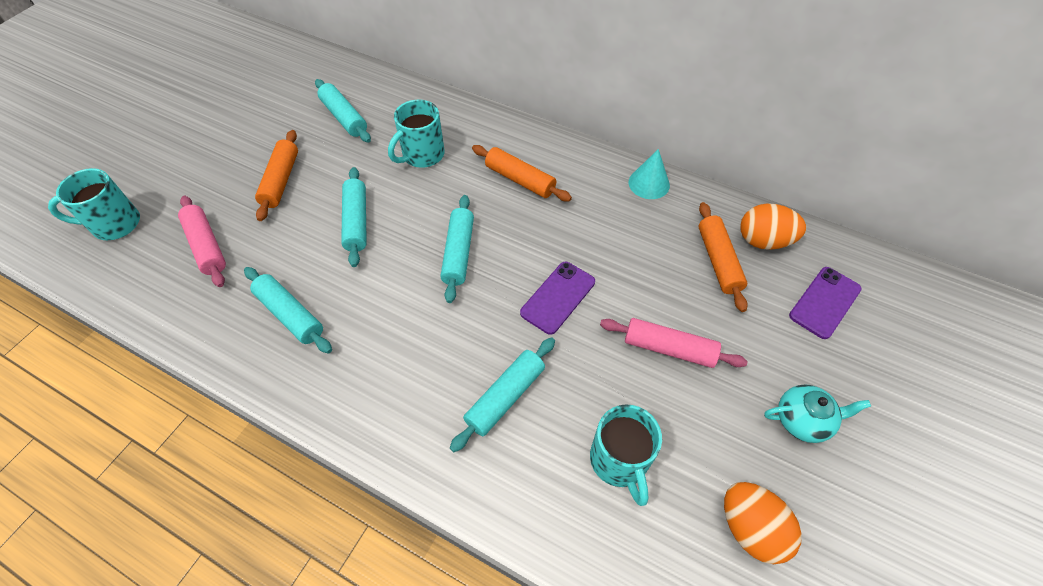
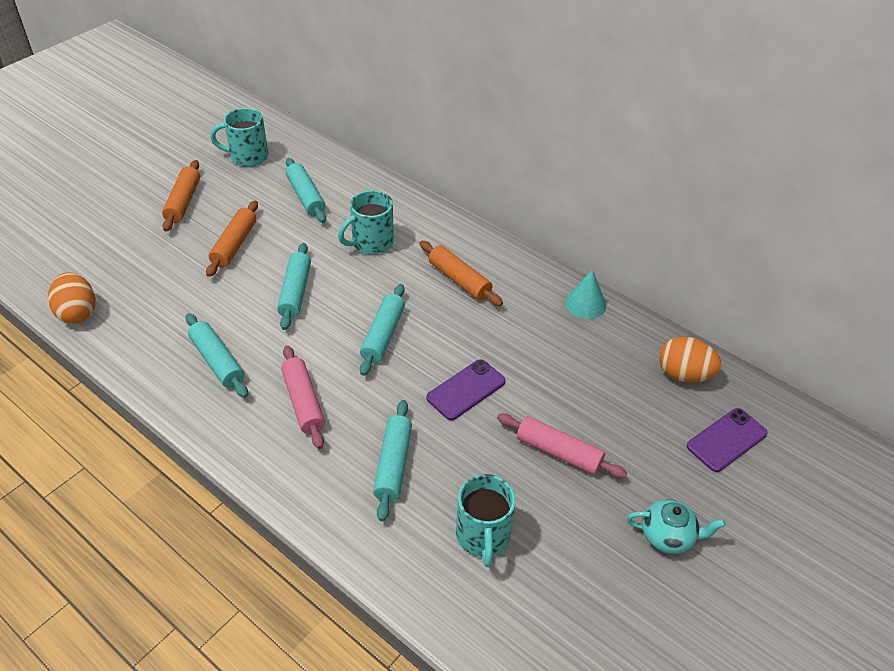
camera: 10 degrees right, 10 degrees down
turquoise mug [48,168,140,240] -> turquoise mug moved to [210,108,268,167]
pink rolling pin [178,196,226,287] -> pink rolling pin moved to [281,345,325,449]
turquoise rolling pin [450,337,555,452] -> turquoise rolling pin turned 45 degrees counterclockwise [373,400,412,521]
orange rolling pin [699,202,748,312] -> orange rolling pin moved to [162,160,200,232]
orange egg [724,482,802,564] -> orange egg moved to [48,272,96,324]

